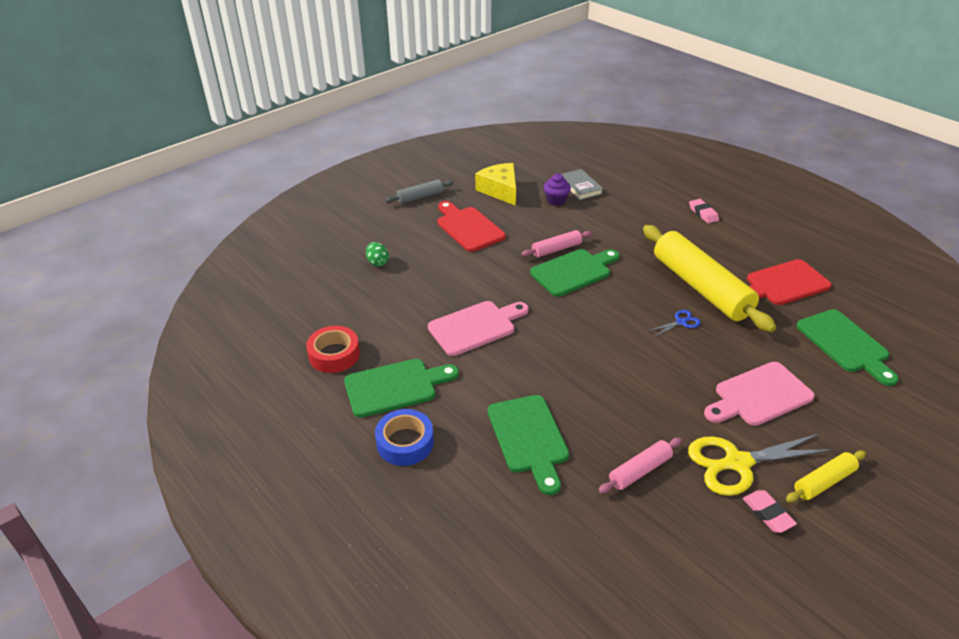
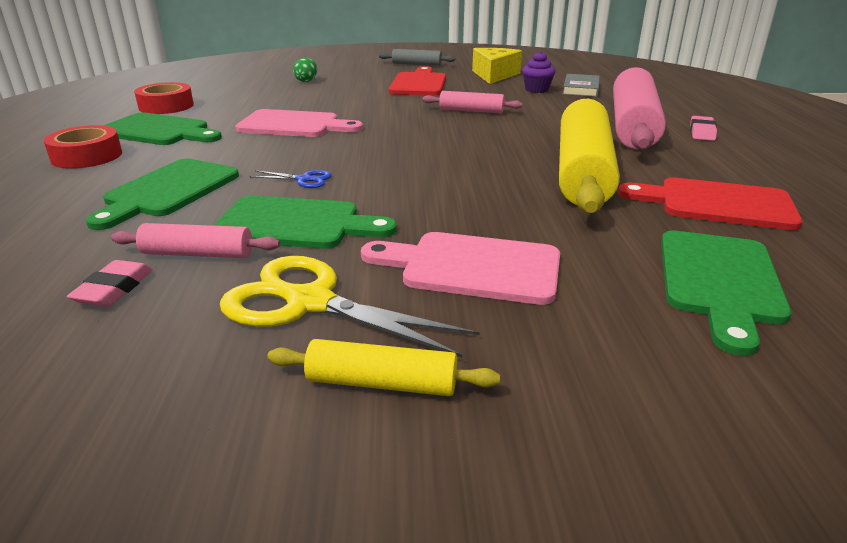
camera: 40 degrees right, 10 degrees down
blue tape [375,409,434,466] -> red tape [43,125,122,169]
green cutting board [530,249,620,296] -> green cutting board moved to [213,196,397,249]
blue scissors [648,310,701,337] -> blue scissors moved to [250,170,332,188]
pink eraser [743,490,797,533] -> pink eraser moved to [67,260,153,307]
none -> pink rolling pin [613,67,666,150]

